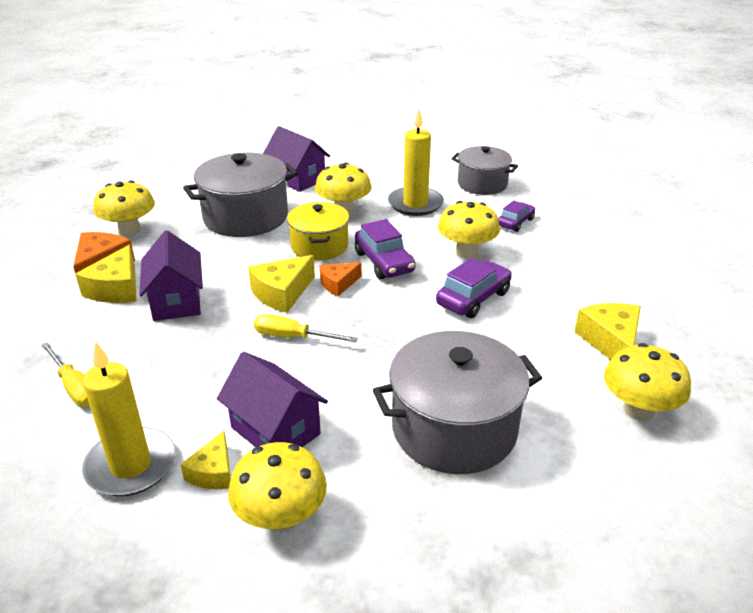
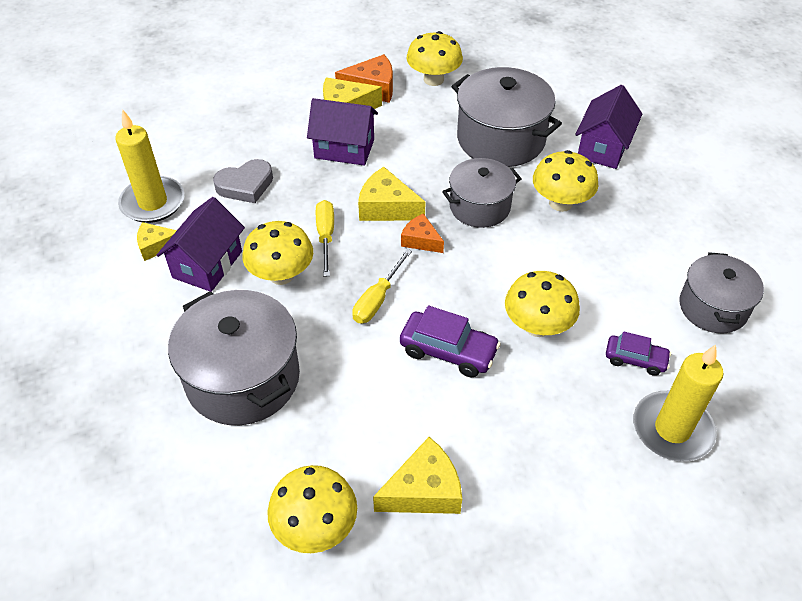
camera: 70 degrees right, 15 degrees up
yellow screwdriver [41,342,90,407] -> yellow screwdriver moved to [352,249,412,323]
purple house [139,230,203,321] -> purple house turned 45 degrees clockwise [307,98,378,166]
yellow mushroom [228,442,327,532] -> yellow mushroom moved to [242,221,313,285]
yellow pot [287,202,349,260] -> grey pot [442,158,521,228]
purple car [355,219,415,279] -> none
yellow candle [388,109,444,216] -> yellow candle moved to [633,345,724,462]
none -> grey heart [213,159,273,203]

